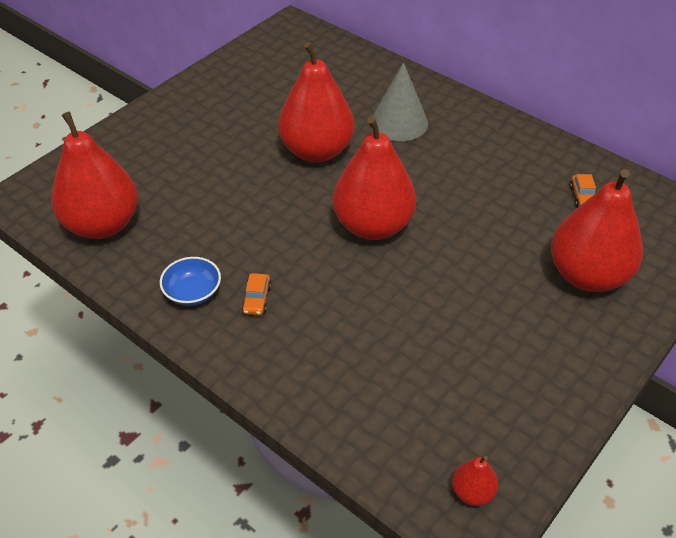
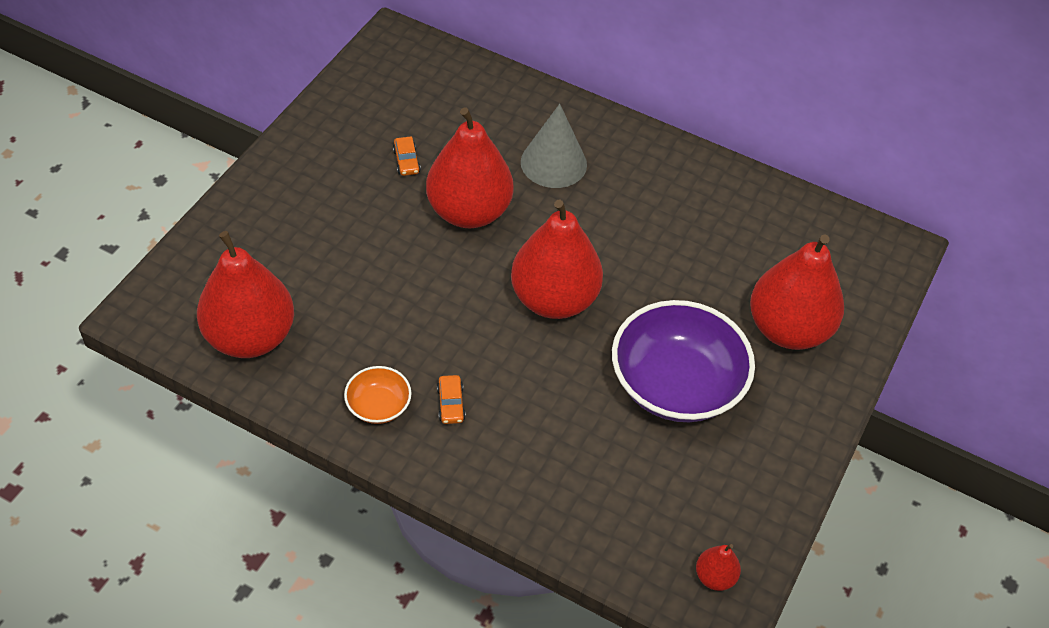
camera: 15 degrees left, 5 degrees up
blue bowl [160,257,221,306] -> orange bowl [344,366,412,424]
orange car [570,174,596,208] -> orange car moved to [393,136,421,176]
none -> purple bowl [612,300,755,422]

